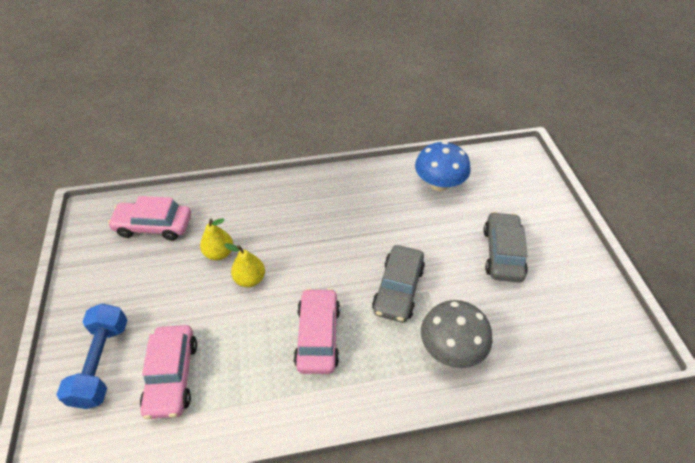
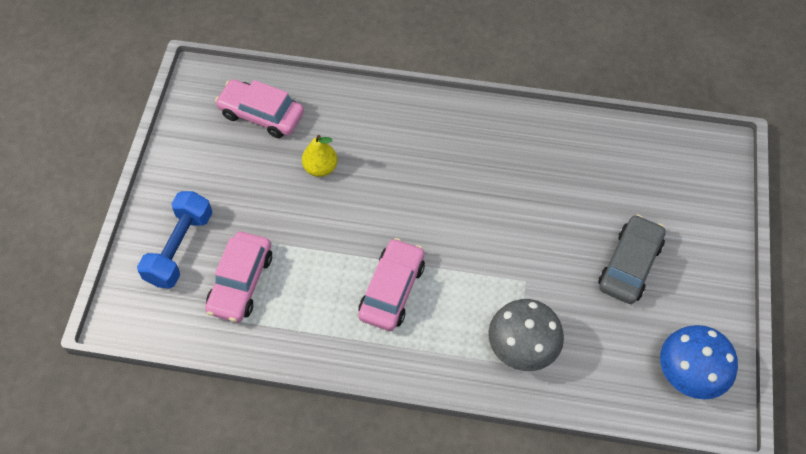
camera: 20 degrees right, 10 degrees up
yellow pear [224,243,265,287] -> none
grey car [372,245,425,323] -> none
blue mushroom [415,141,471,191] -> blue mushroom moved to [660,325,738,399]

